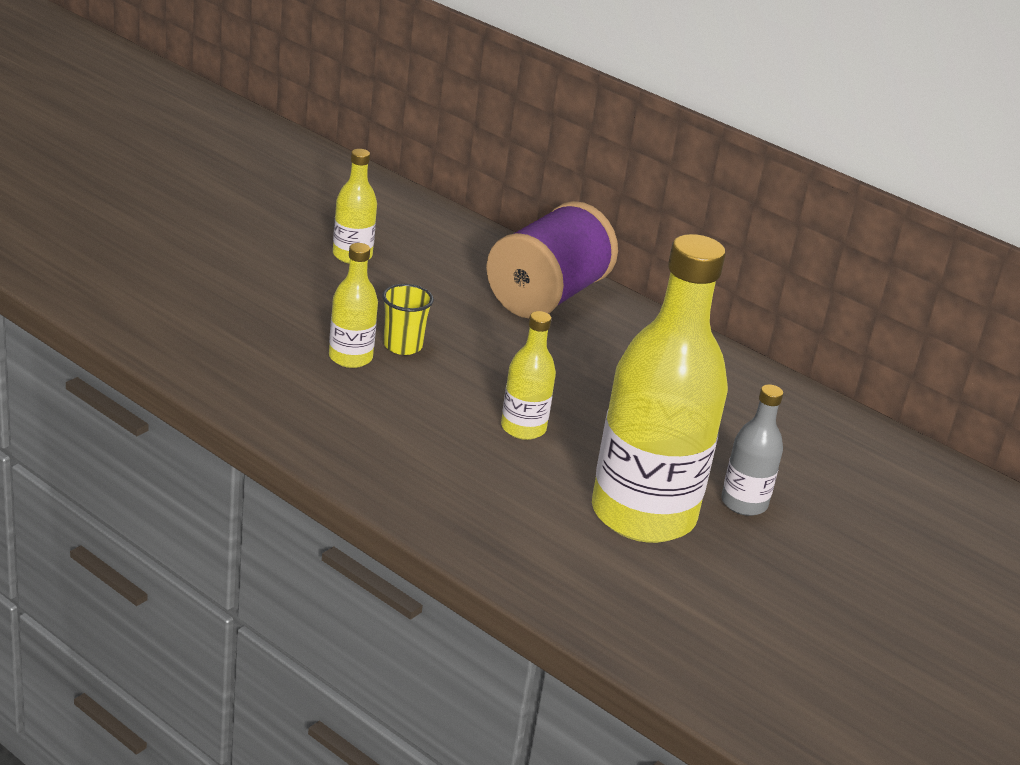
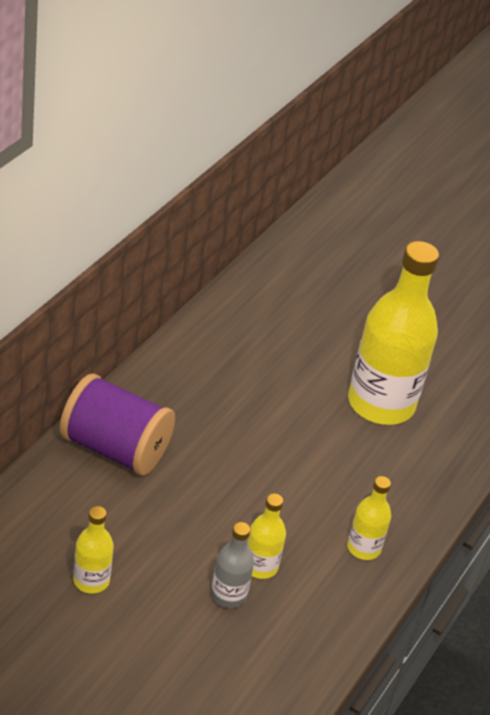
camera: 100 degrees left, 10 degrees up
yellow cup [382,284,434,355] -> none
yellow bottle [501,311,556,440] -> yellow bottle moved to [347,476,391,560]
grey bottle [721,384,783,516] -> grey bottle moved to [211,522,254,608]

